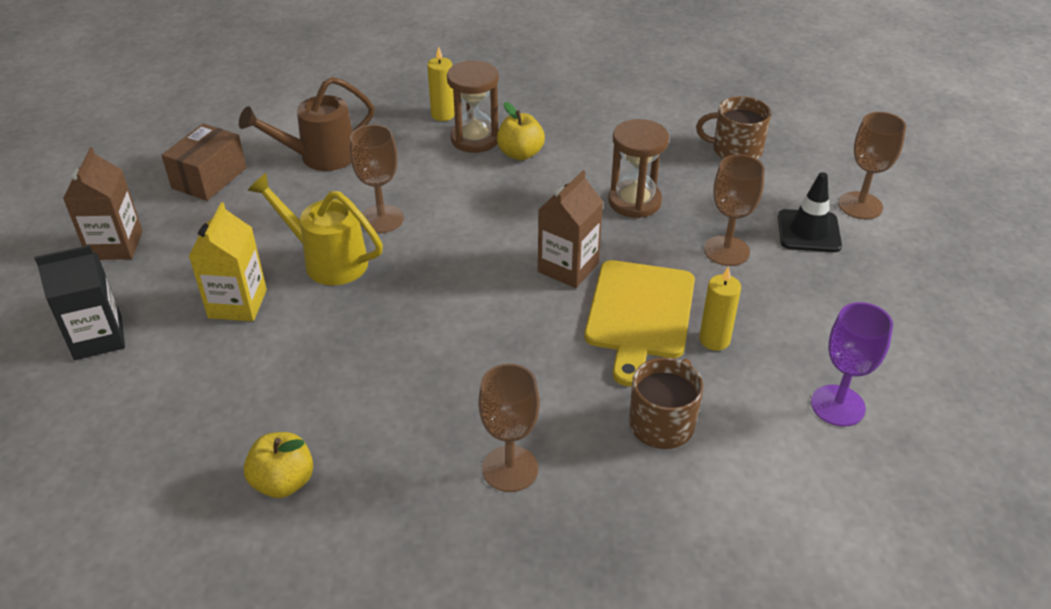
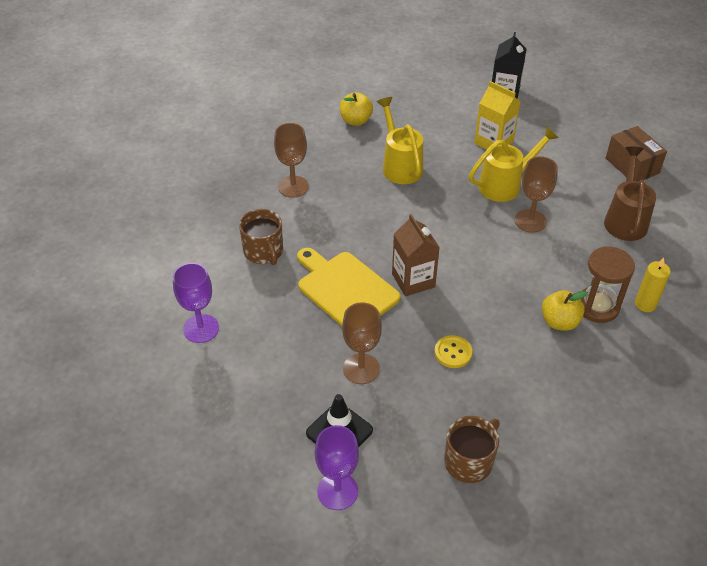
camera: 125 degrees right, 5 degrees up
brown carton [63,147,143,260] -> none
brown hourglass [608,119,669,218] -> yellow button [434,335,472,368]
yellow candle [699,266,741,351] -> none
brown goblet [839,112,906,219] -> purple goblet [315,425,359,510]
none -> yellow watering can [377,97,423,184]

